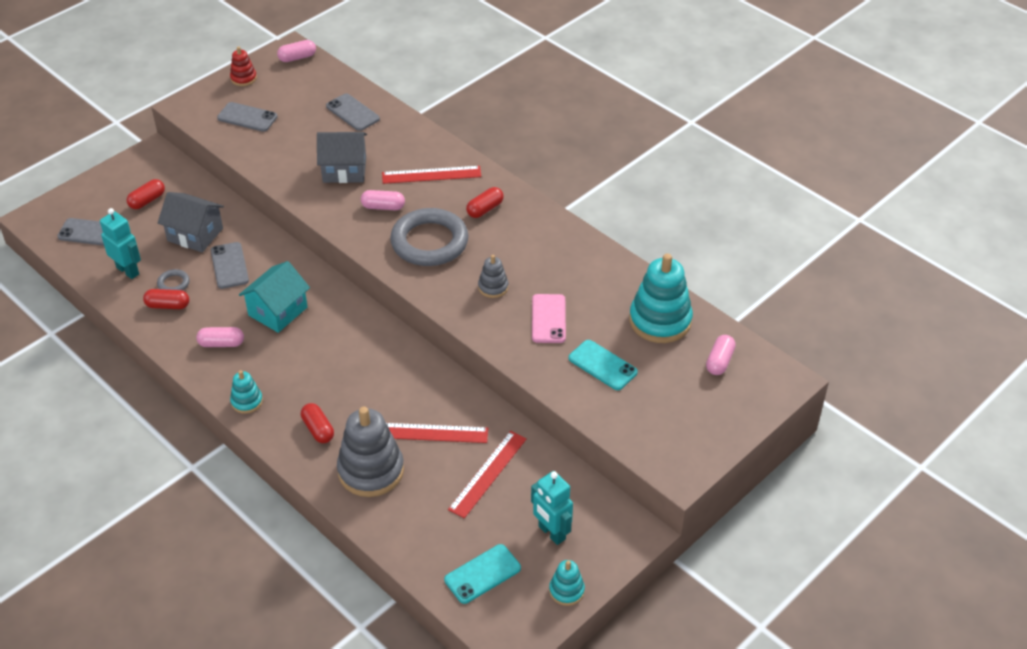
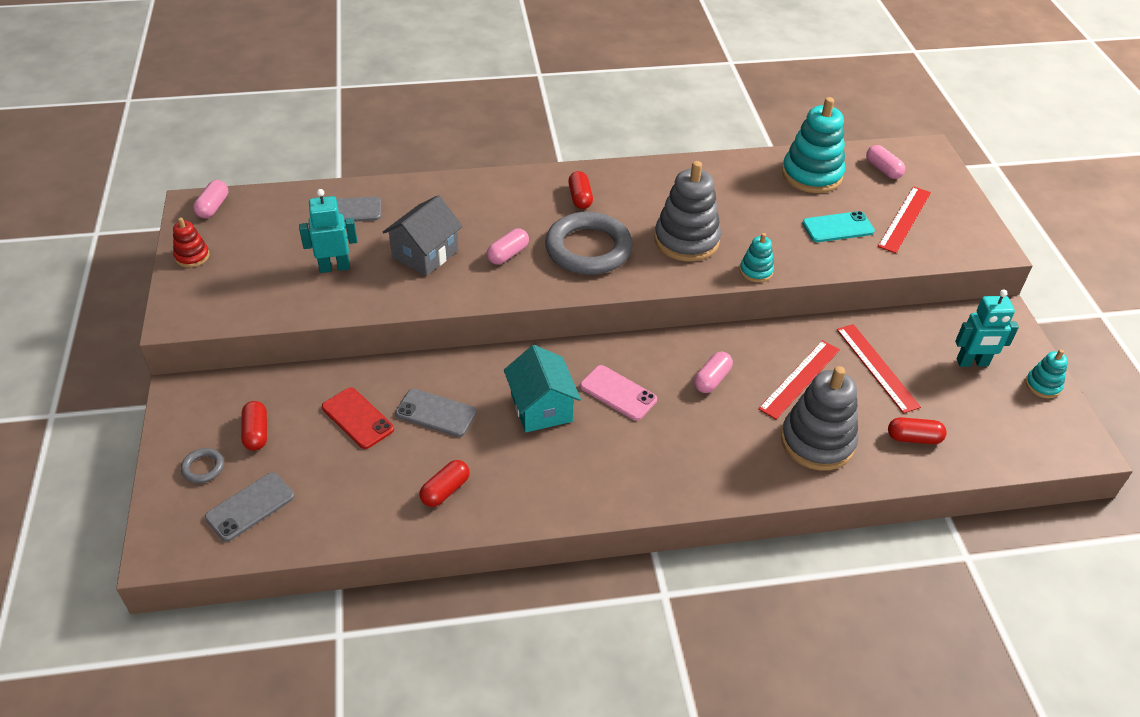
camera: 55 degrees left, 0 degrees up
turquoise robot [100,208,141,279] -> turquoise robot moved to [299,189,357,273]
grey ring [157,269,189,290] -> grey ring moved to [181,448,224,483]
grey house [158,192,224,252] -> red phone [322,387,394,449]
pink capsule [196,327,244,347] -> pink capsule moved to [694,352,733,393]
grey phone [217,102,277,132] -> none
turquoise stacking toy [230,370,263,414] -> turquoise stacking toy moved to [740,233,774,282]
red capsule [301,403,334,443] -> red capsule moved to [888,417,947,444]
red ruler [382,166,481,184] -> red ruler moved to [878,186,931,253]
turquoise phone [444,544,521,604] -> none
grey stacking toy [478,255,509,298] -> grey stacking toy [654,161,721,262], size x2.01
pink phone [532,294,566,343] -> pink phone moved to [580,365,657,421]

